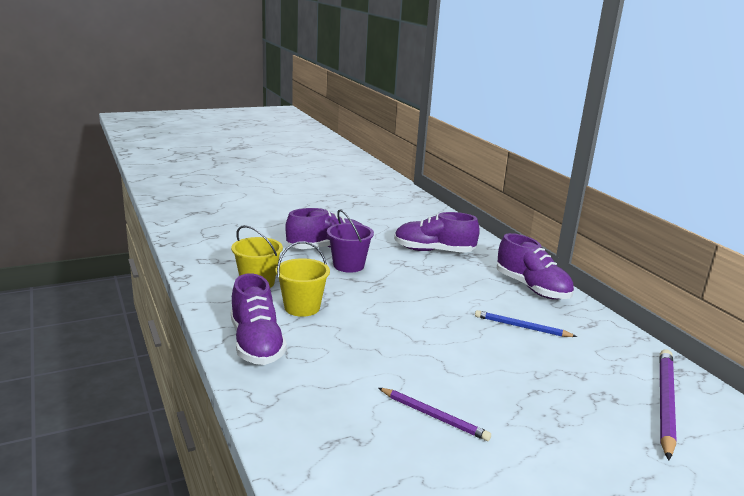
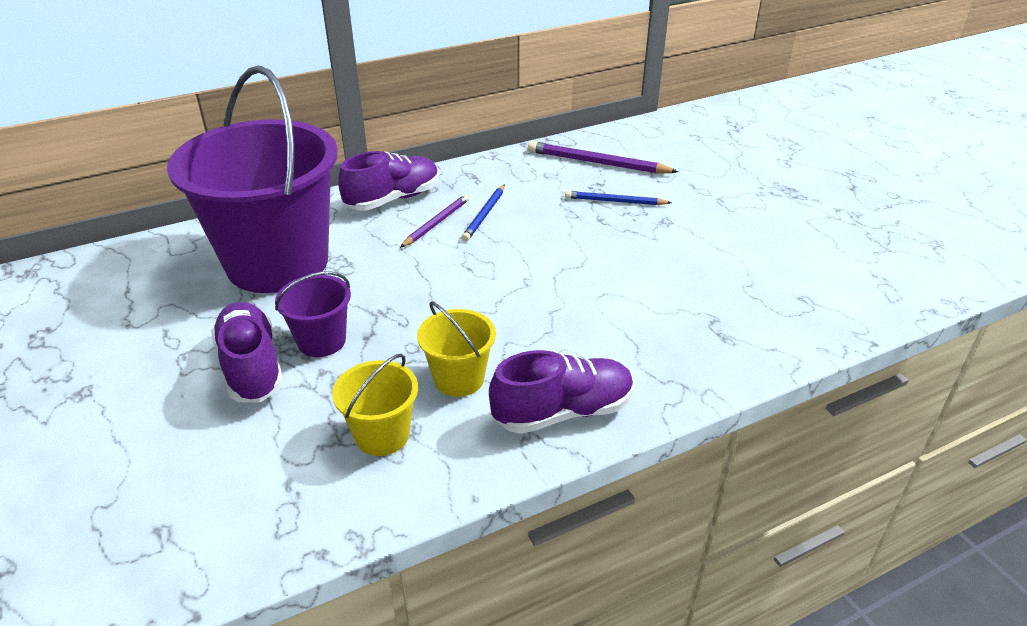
camera: 90 degrees left, 15 degrees up
purple pencil [379,388,491,441] -> purple pencil moved to [400,194,469,248]
purple shoe [394,212,480,253] -> purple bucket [167,66,338,293]
none -> blue pencil [565,191,672,205]

